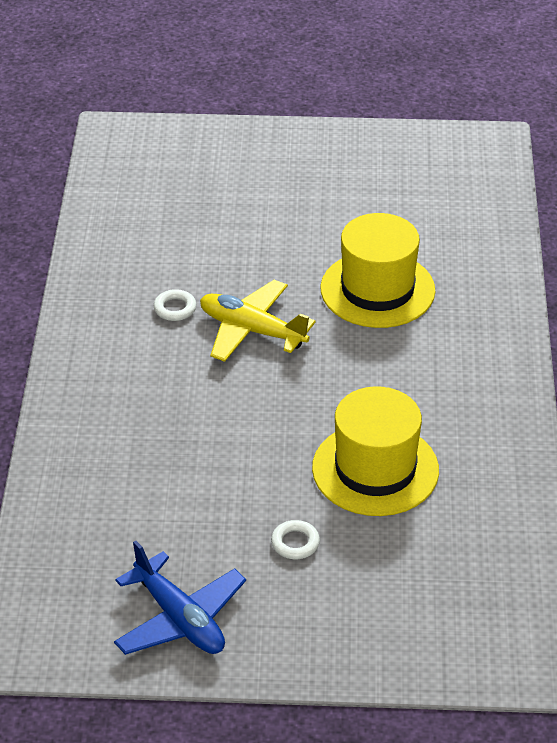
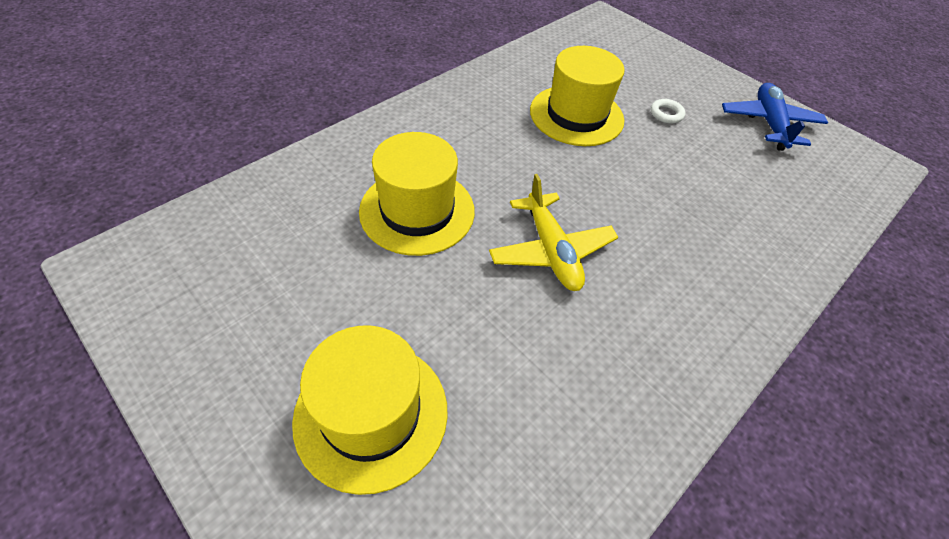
camera: 140 degrees left, 10 degrees up
white ring [154,289,196,321] -> none
none -> yellow hat [292,325,448,495]

